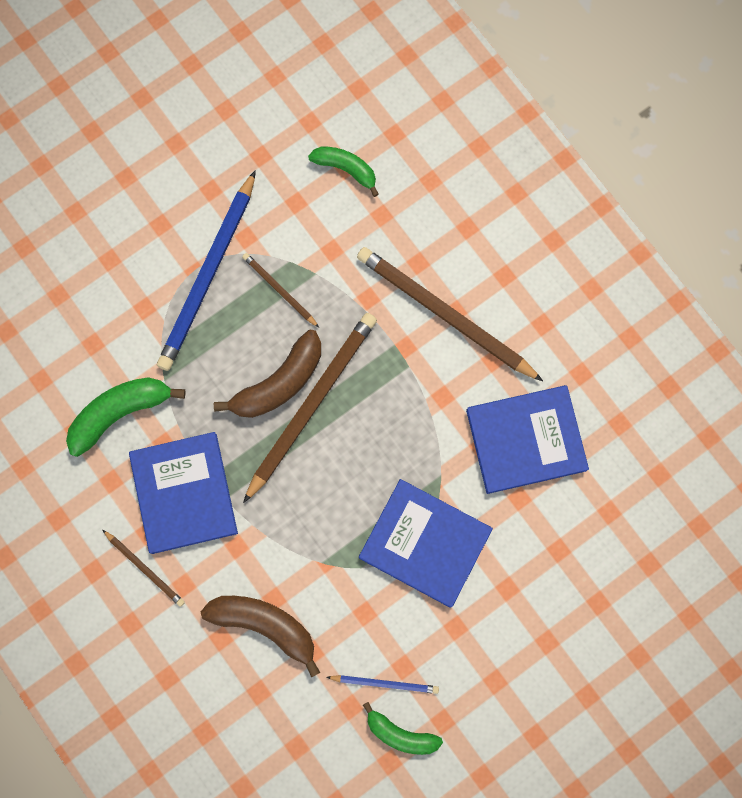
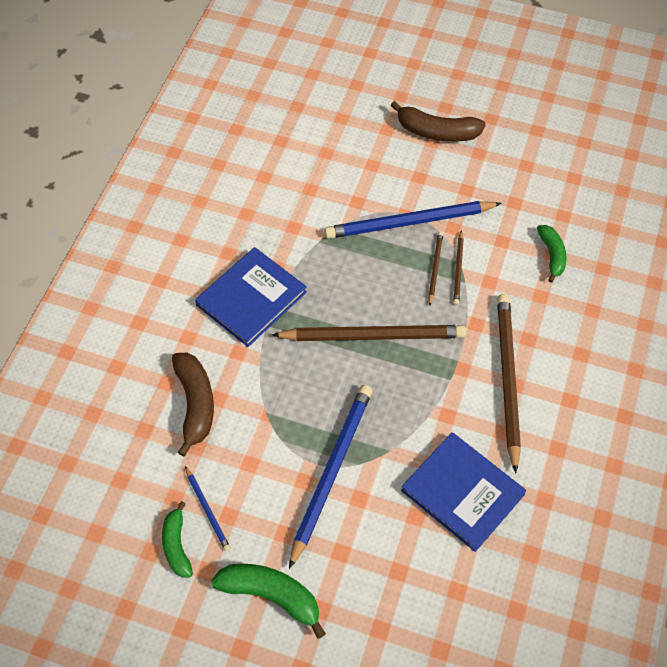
camera: 55 degrees right, 20 degrees down
green banana [66,377,186,457] -> green banana moved to [211,564,326,639]
brown pencil [103,530,185,607] -> brown pencil moved to [453,230,464,305]
brown banana [214,330,321,418] -> brown banana moved to [390,101,486,142]
blue book [359,479,493,608] -> blue pencil [289,385,372,569]

